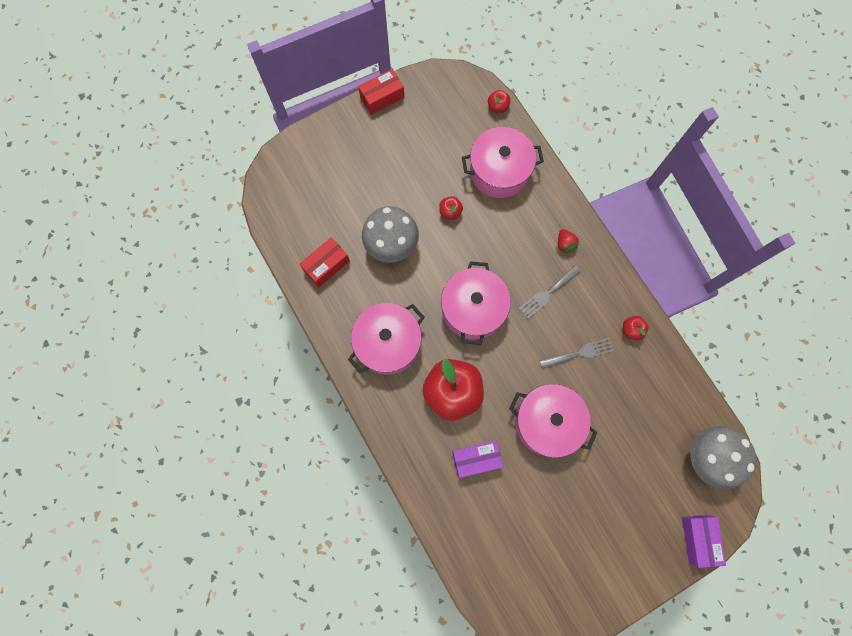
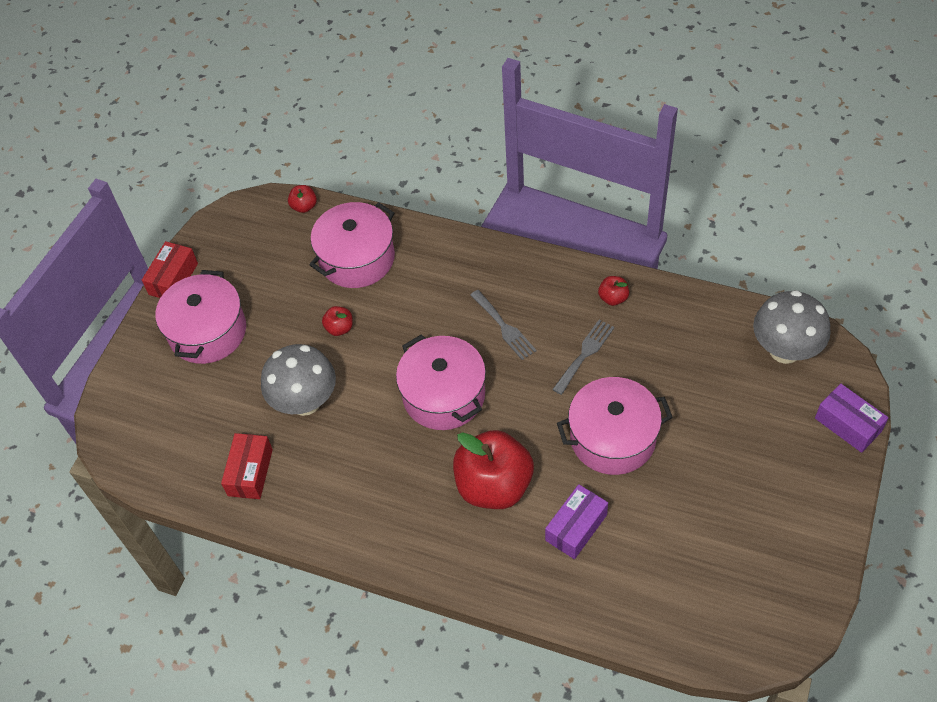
camera: 35 degrees left, 20 degrees down
pink pot [348,303,424,375] -> pink pot moved to [156,270,246,364]
grey fork [519,265,581,319] -> grey fork turned 45 degrees counterclockwise [470,290,537,360]
red strawberry [558,229,579,253] -> none

